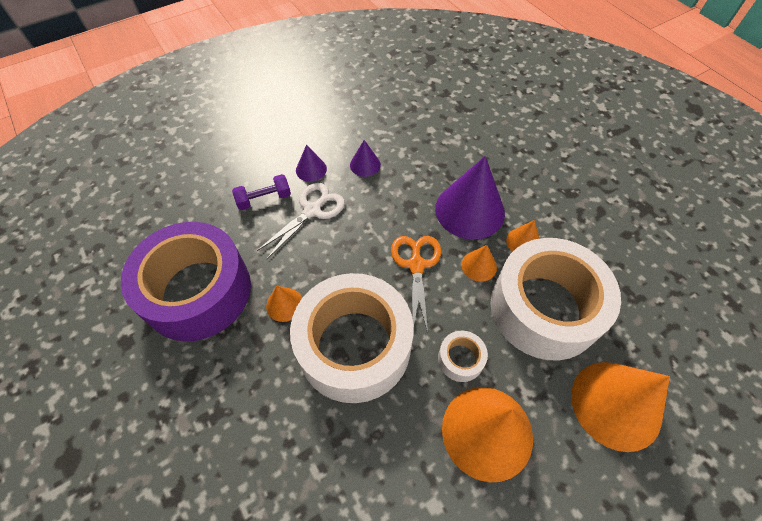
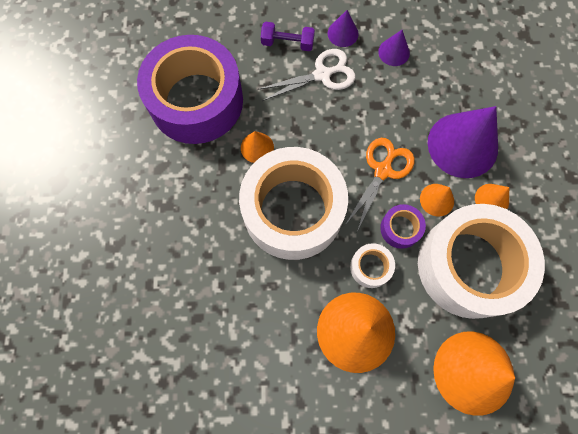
camera: 30 degrees right, 15 degrees up
none -> purple tape [380,204,426,249]

